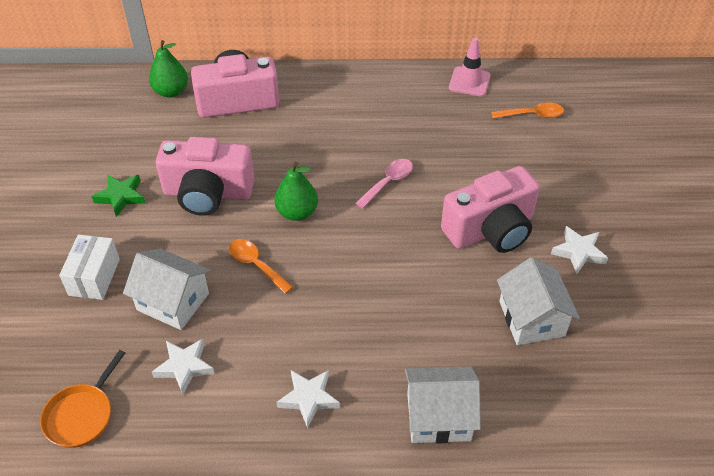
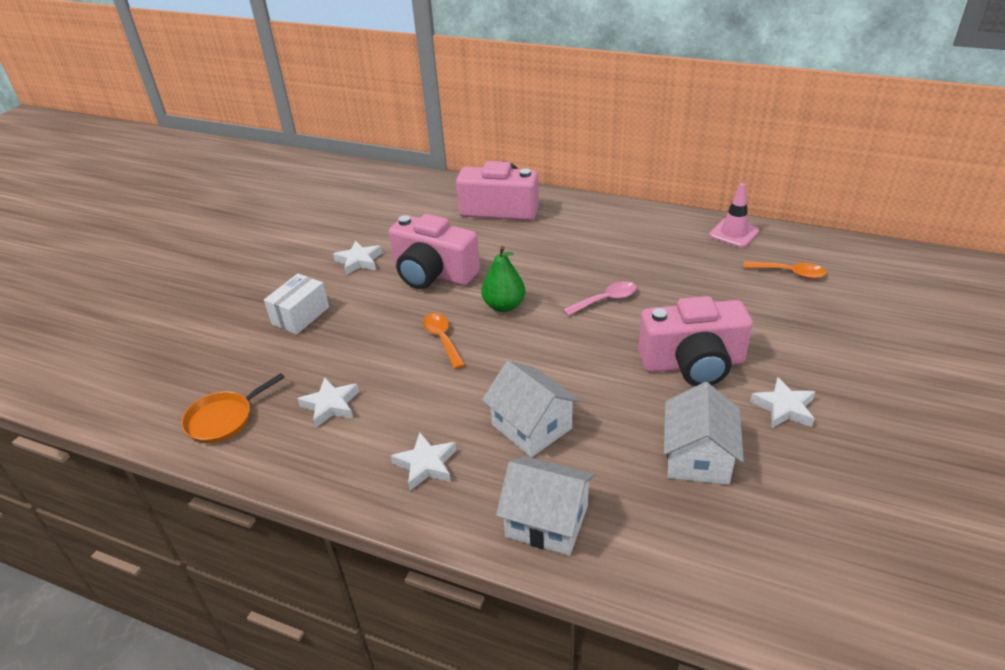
camera: 25 degrees right, 10 degrees down
green star [92,175,145,217] -> white star [333,241,382,275]
white house [123,249,211,330] -> white house moved to [482,361,580,457]
green pear [149,40,188,98] -> none

